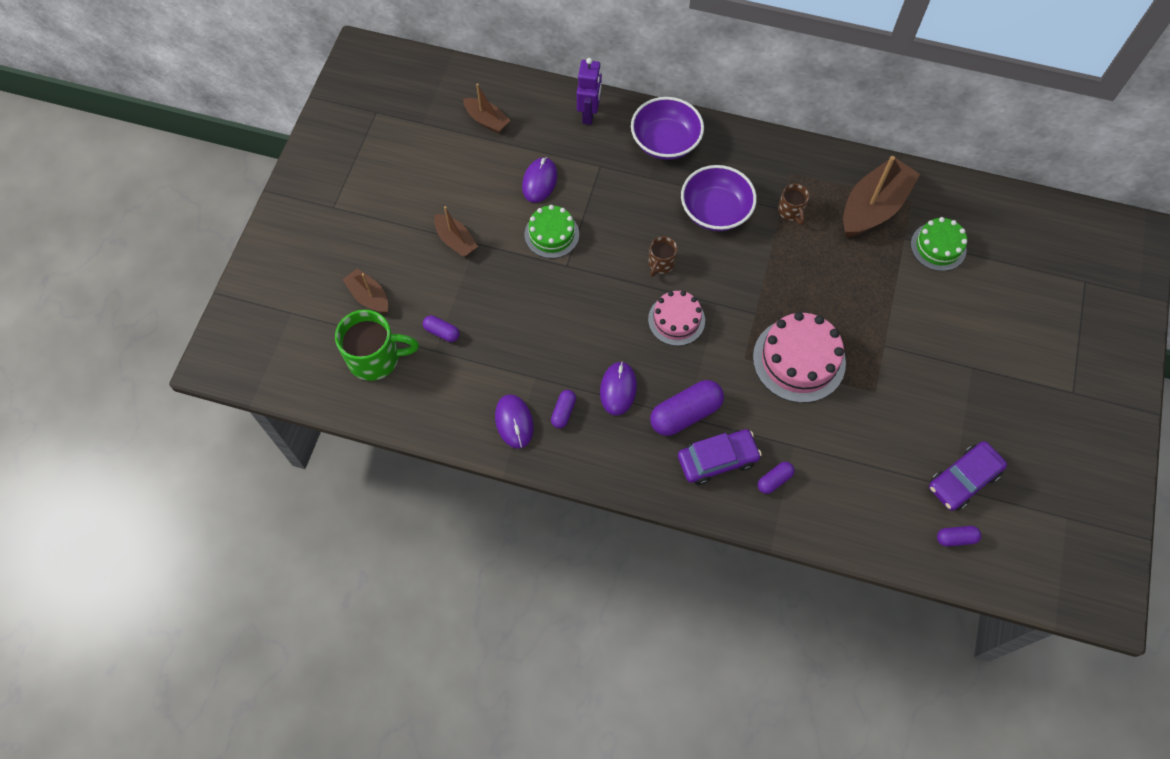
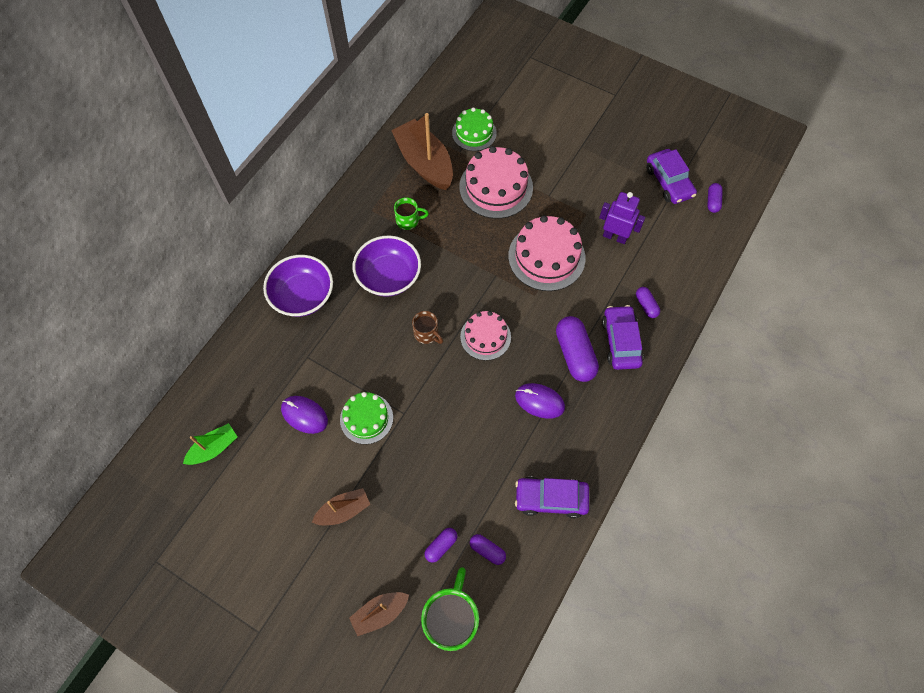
camera: 75 degrees left, 0 degrees up
brown boat [463,83,511,134] -> green boat [183,423,238,465]
purple mouse [495,394,534,449] -> purple car [515,477,589,518]
purple capsule [551,390,576,428] -> purple capsule moved to [470,534,506,565]
purple robot [577,58,602,125] -> purple robot moved to [599,192,645,244]
brown mug [778,184,809,225] -> green mug [394,197,429,230]
none -> pink cake [459,146,533,219]

